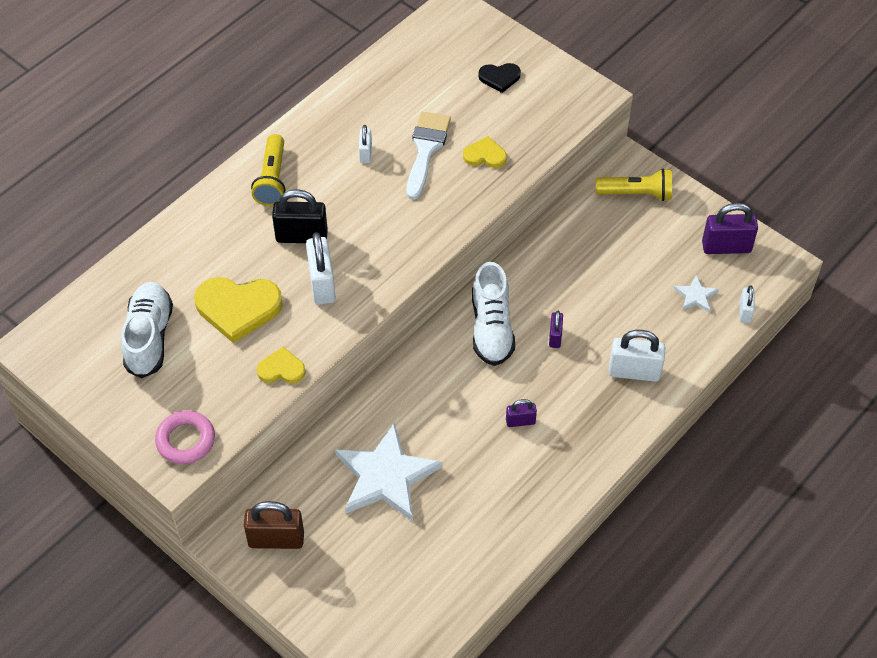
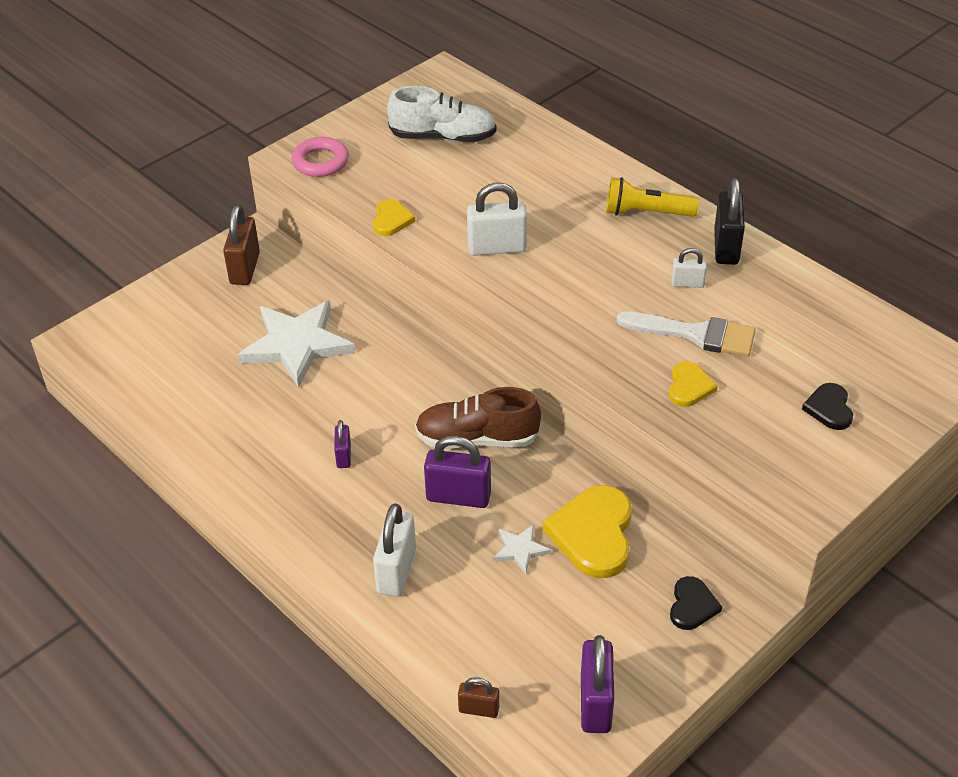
camera: 95 degrees right, 10 degrees down
yellow heart [194,277,283,343] -> yellow heart moved to [543,485,632,578]
black padlock [272,189,328,243] -> black padlock moved to [714,178,745,265]
white shoe [472,262,515,366] -> brown shoe [415,387,541,449]
purple padlock [549,311,563,348] -> purple padlock [424,436,491,508], size x1.81
yellow flashlight [596,169,672,201] -> black heart [670,576,722,630]
white star [674,275,719,312] -> white star moved to [493,524,551,574]
white padlock [740,285,755,323] -> brown padlock [458,677,499,718]

